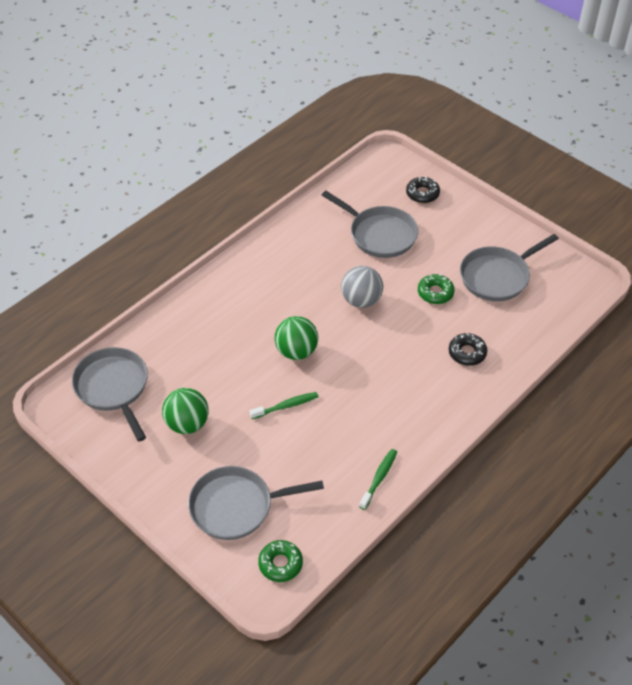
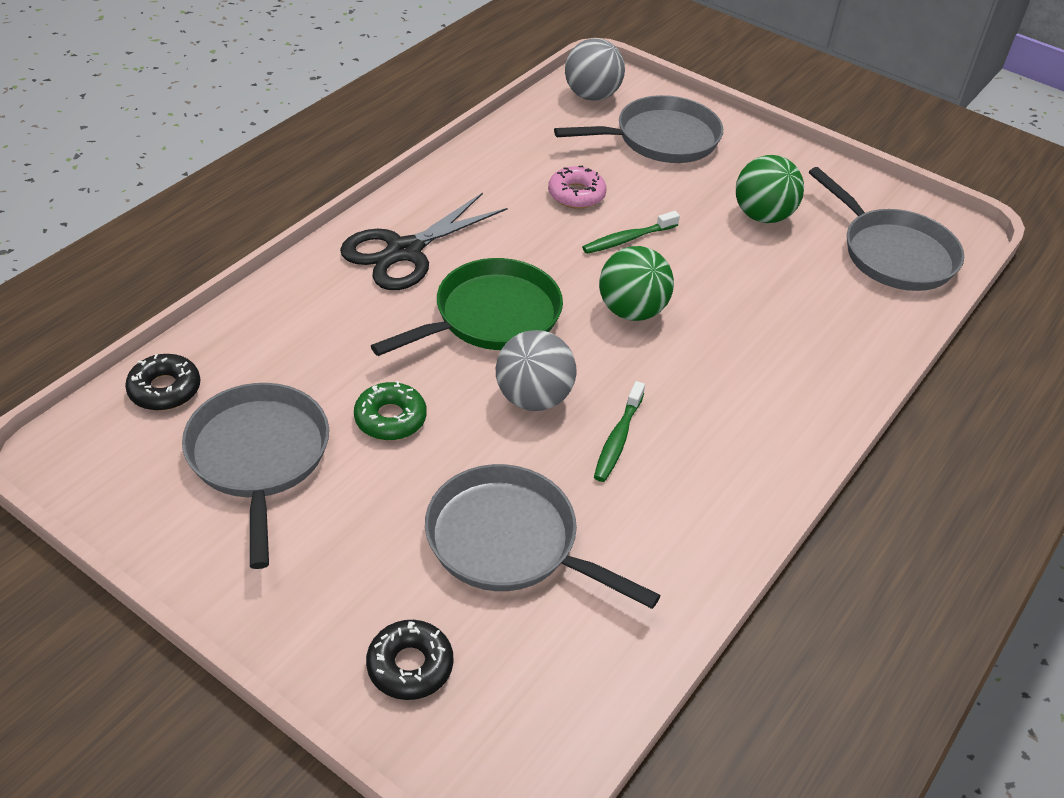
camera: 170 degrees right, 5 degrees down
green donut [258,540,303,582] -> grey ball [565,38,625,101]
green toothbrush [359,449,397,510] -> green toothbrush moved to [594,381,645,482]
black donut [449,333,487,366] -> black donut moved to [125,354,200,411]
grey pan [460,234,559,302] -> grey pan turned 60 degrees counterclockwise [182,383,329,569]
none -> black scissors [340,192,508,290]
none -> green pan [371,258,563,356]
none -> pink donut [548,165,607,209]

